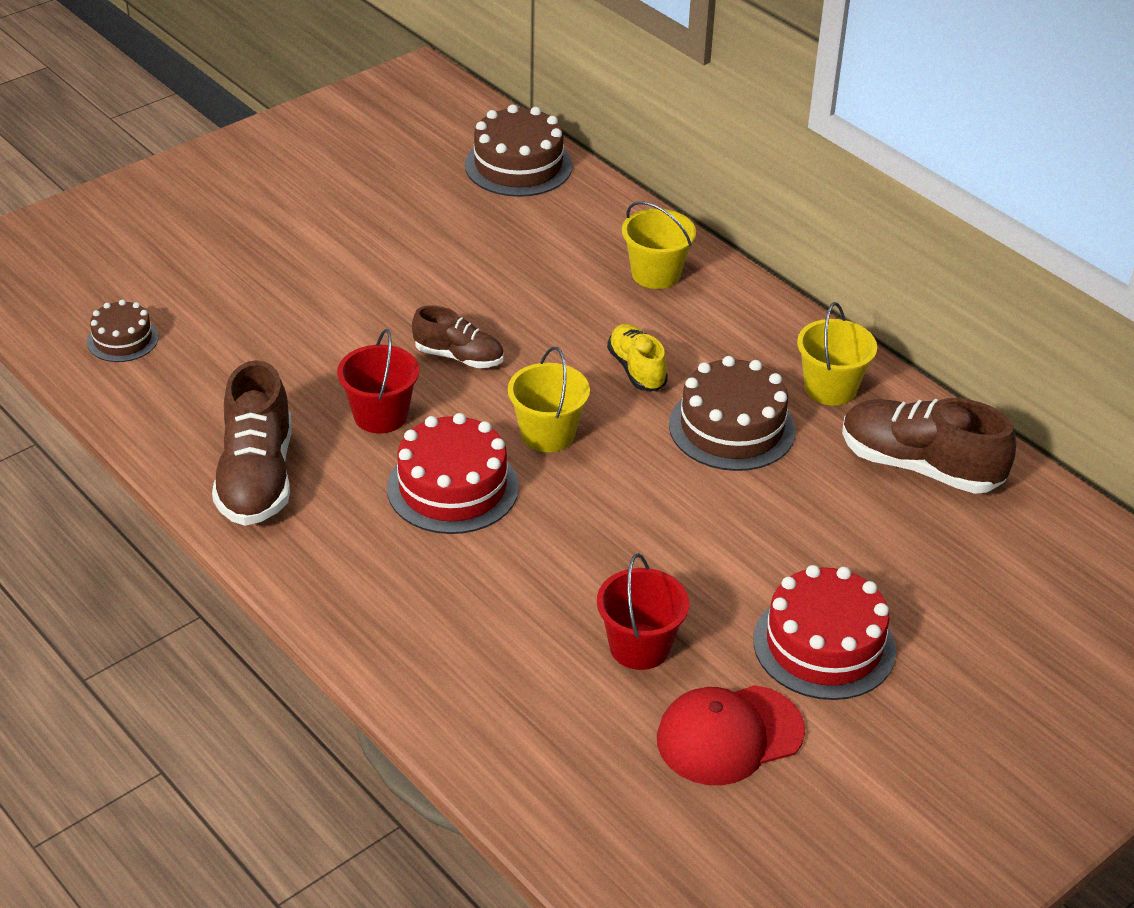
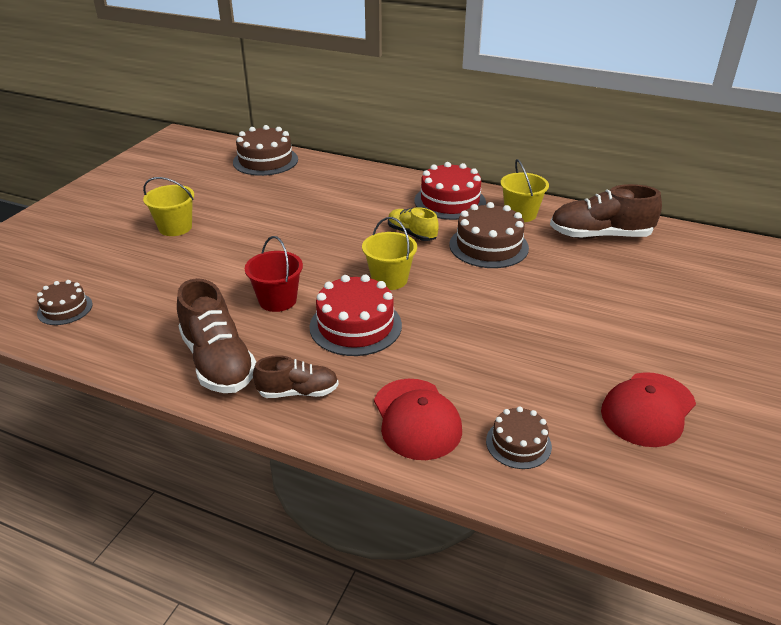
camera: 25 degrees left, 5 degrees down
brown shoe [412,305,504,368] -> brown shoe moved to [253,355,339,398]
red bucket [597,553,689,670] -> none
yellow bucket [622,201,696,289] -> yellow bucket moved to [143,177,194,236]
red cake [753,565,896,700] -> red cake moved to [414,162,486,220]
none -> red cap [374,379,462,460]
none -> brown cake [486,406,552,469]

